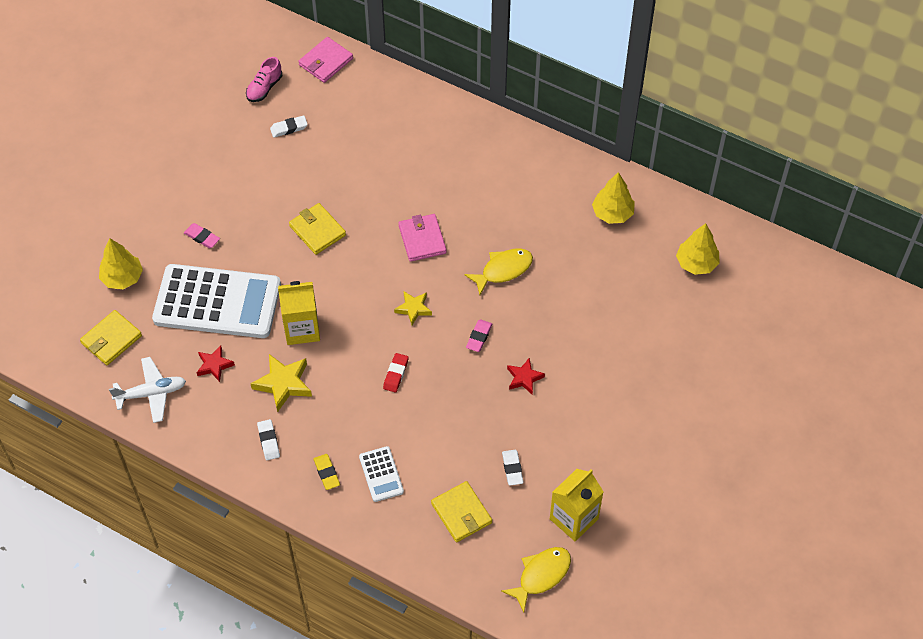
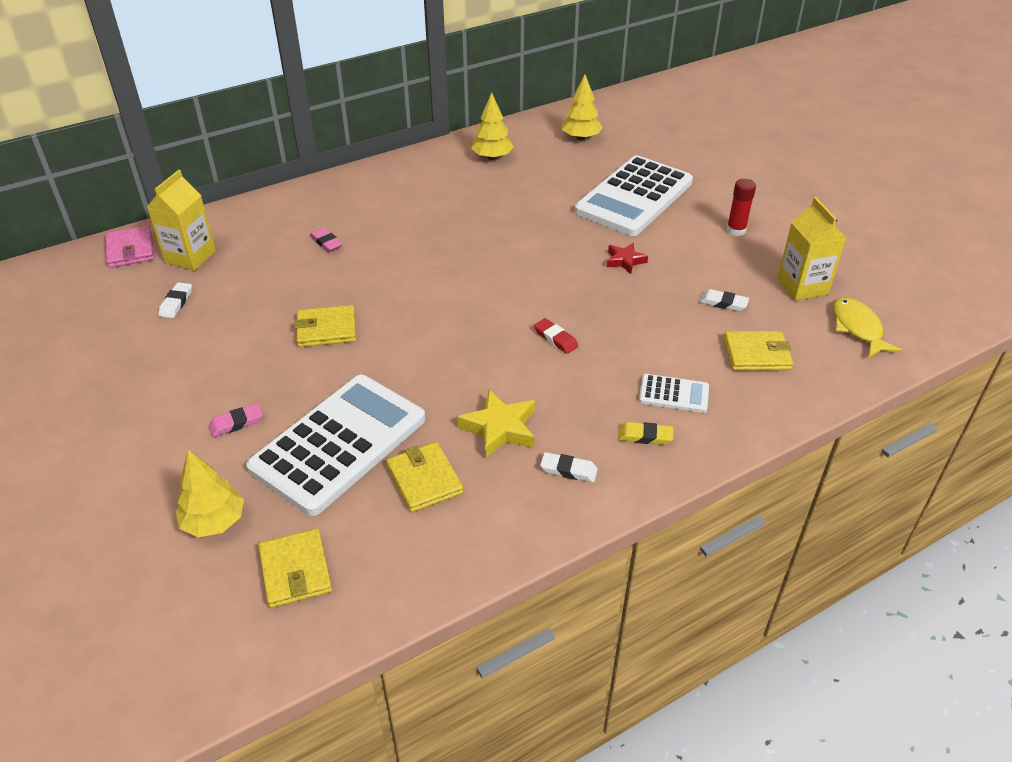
camera: 60 degrees left, 15 degrees down
white plane [109,357,186,423] -> none
red star [196,346,235,382] -> yellow wallet [386,442,463,512]
pink shoe [246,57,282,102] -> none
yellow carton [278,281,320,345] -> yellow carton moved to [147,170,216,271]
yellow star [394,291,432,325] -> none
pink wallet [398,214,447,262] -> none
yellow fish [464,249,533,295] -> none
pink eraser [466,319,492,352] -> pink eraser moved to [310,228,343,252]
none -> white calculator [575,155,693,236]
none -> red glue stick [727,179,756,236]

